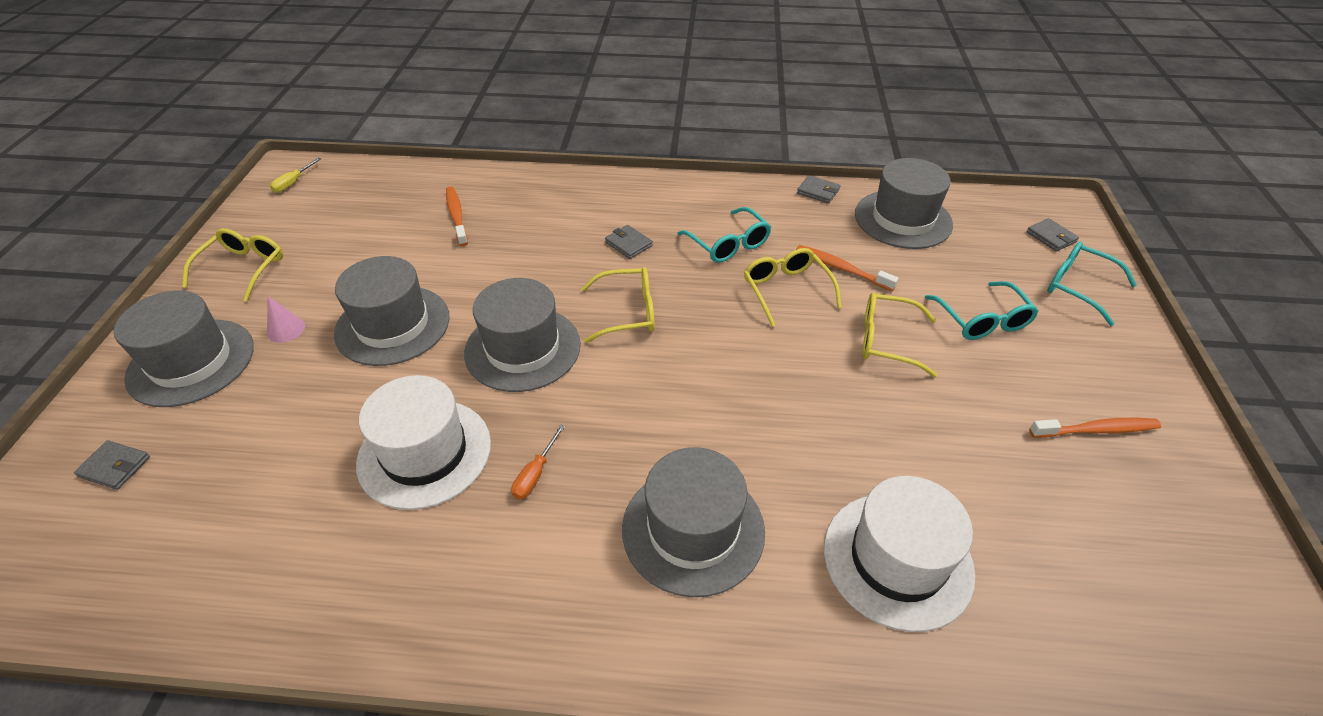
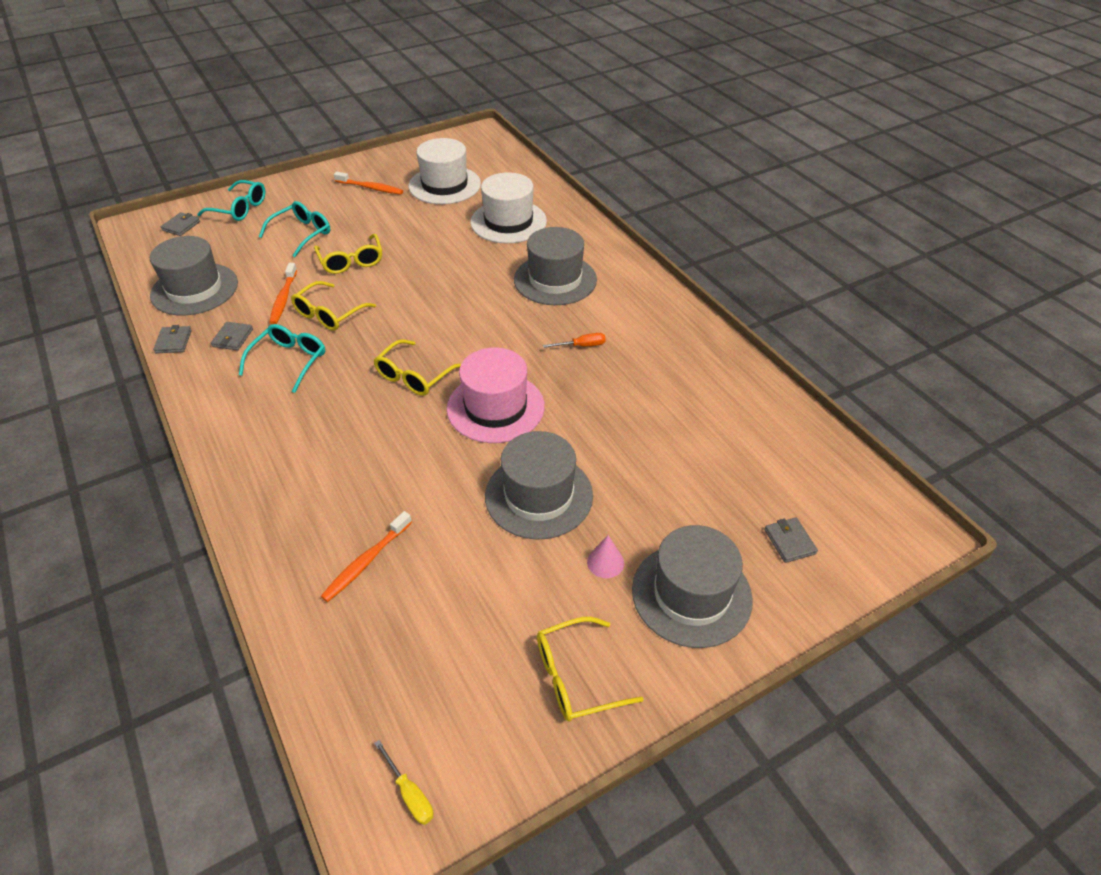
camera: 125 degrees left, 0 degrees up
yellow screwdriver [270,158,321,193] -> yellow screwdriver turned 60 degrees clockwise [374,740,433,825]
white hat [356,375,491,510] -> white hat moved to [409,138,481,204]
grey hat [464,278,581,392] -> pink hat [447,348,545,443]
yellow glasses [581,267,655,343] -> yellow glasses turned 105 degrees counterclockwise [373,339,461,396]
grey wallet [605,225,653,259] -> grey wallet moved to [211,322,253,350]
orange toothbrush [1029,418,1161,438] -> orange toothbrush turned 150 degrees clockwise [334,171,403,195]
turquoise glasses [1047,242,1137,326] -> turquoise glasses turned 75 degrees counterclockwise [197,180,265,221]

